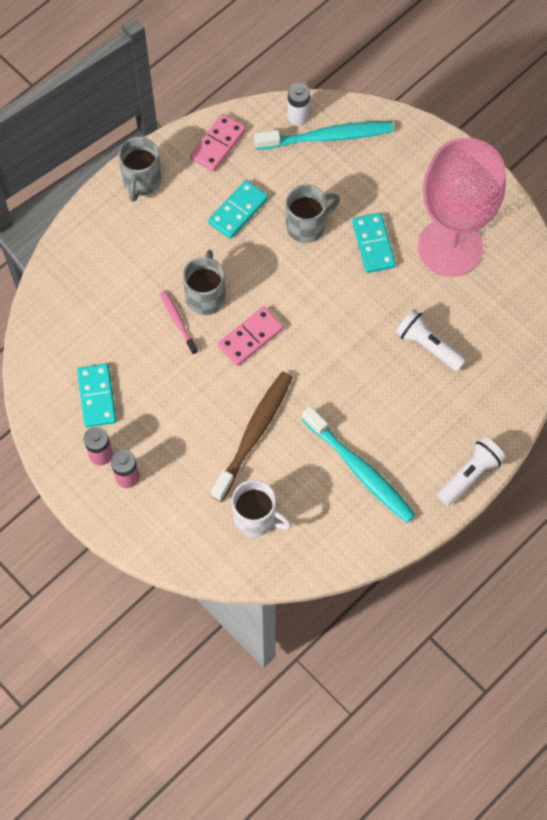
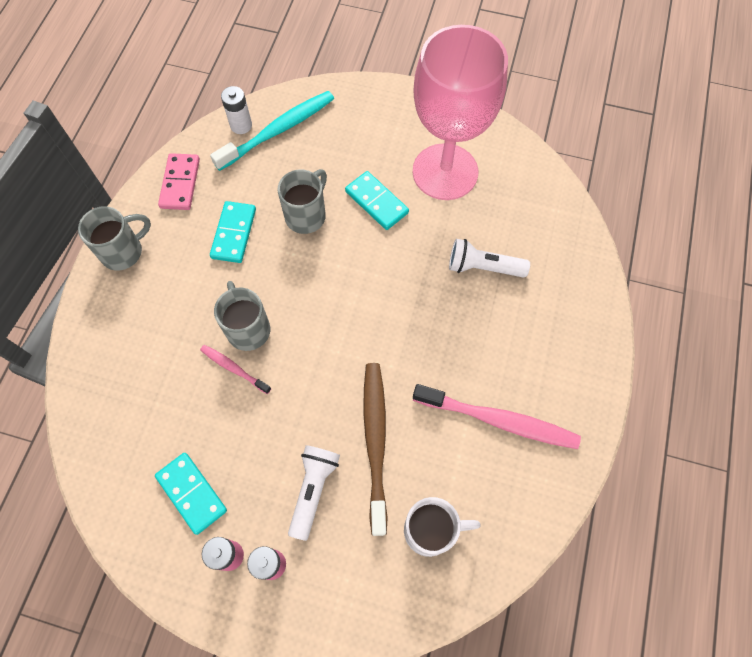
camera: 30 degrees left, 0 degrees up
grey mug [118,137,162,202] -> grey mug turned 105 degrees counterclockwise [78,206,151,271]
pink domino [218,306,284,366] -> none
turquoise toothbrush [301,406,416,523] -> pink toothbrush [413,384,581,449]
white flashlight [437,437,506,506] -> white flashlight moved to [288,445,340,541]

